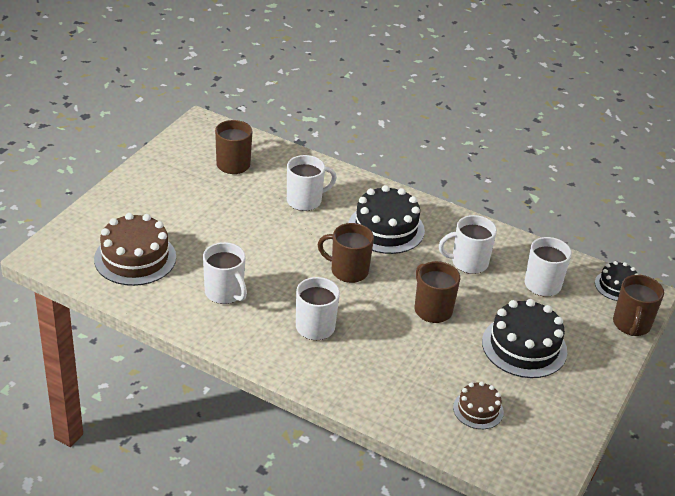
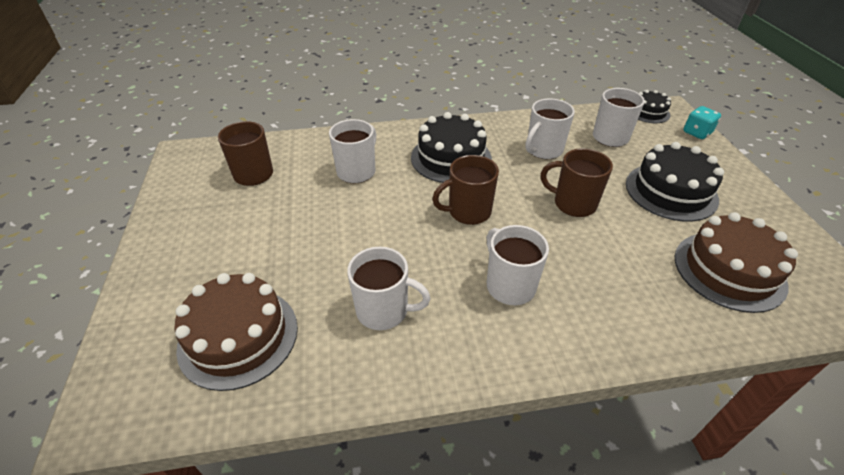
camera: 35 degrees left, 5 degrees up
brown cake [453,381,504,429] -> brown cake [675,212,798,313], size x1.79
brown mug [613,275,664,336] -> turquoise dice [683,106,721,139]

